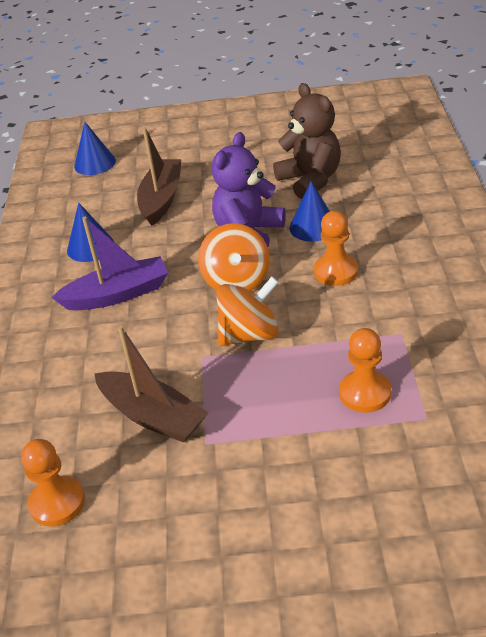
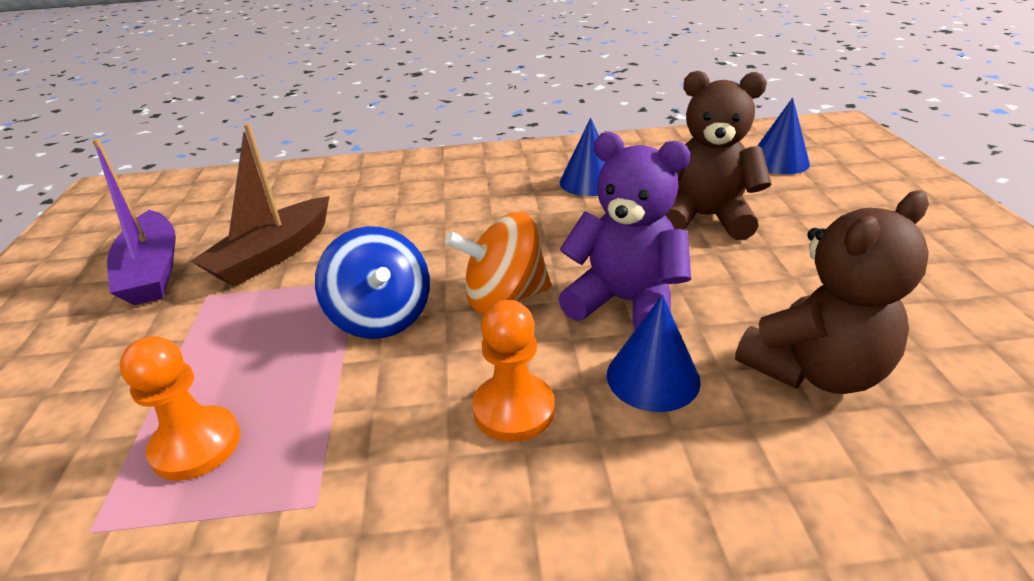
camera: 85 degrees right, 5 degrees down
orange pawn [21,439,85,527] -> none
purple boat [51,217,168,310] -> purple boat moved to [92,138,176,305]
brown boat [137,127,182,226] -> brown teddy bear [665,71,772,240]
orange spinning top [217,277,279,346] -> blue spinning top [315,226,430,339]

